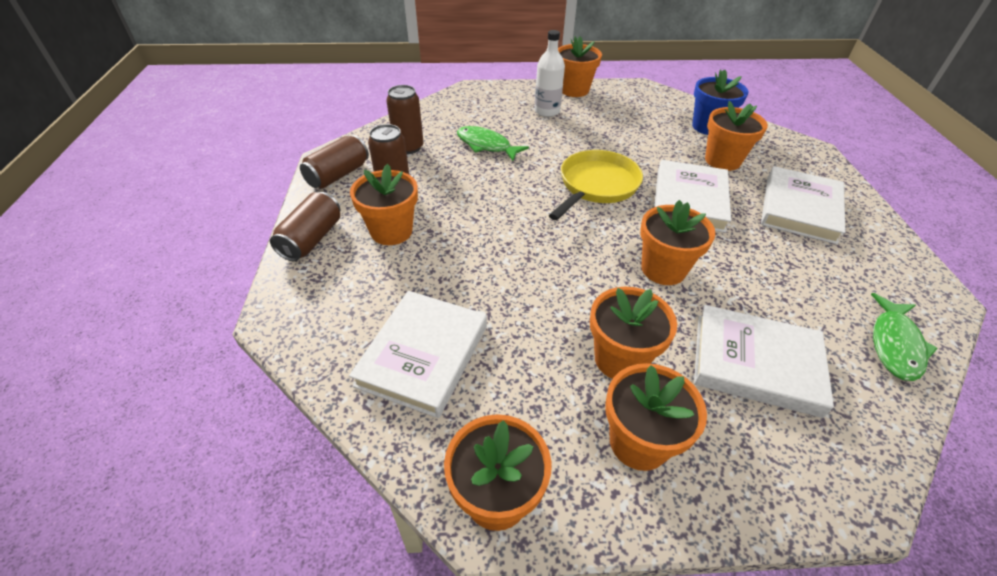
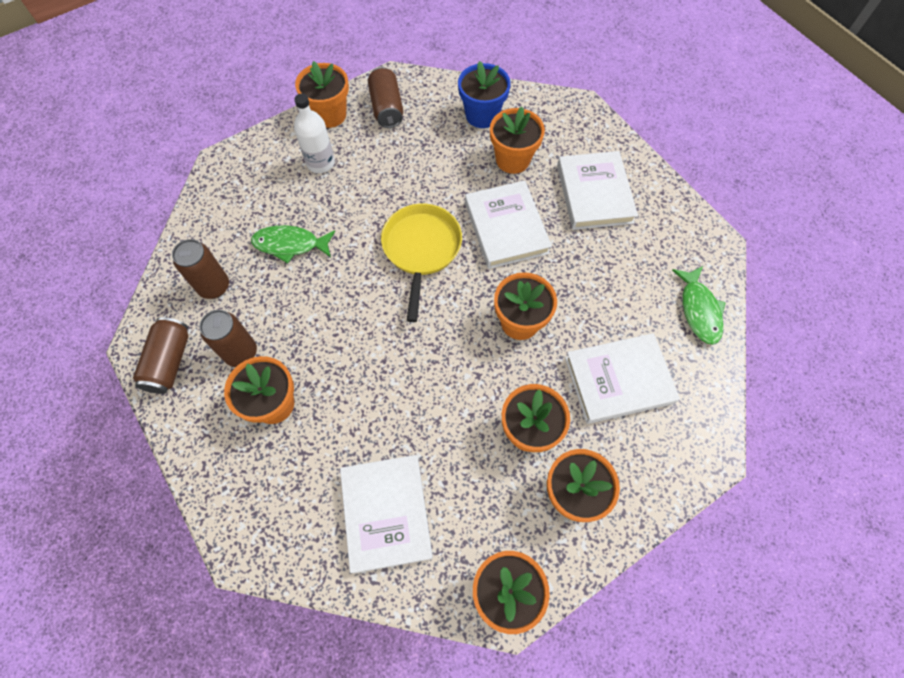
camera: 30 degrees left, 20 degrees up
brown can [270,192,340,261] -> brown can moved to [368,67,403,128]

